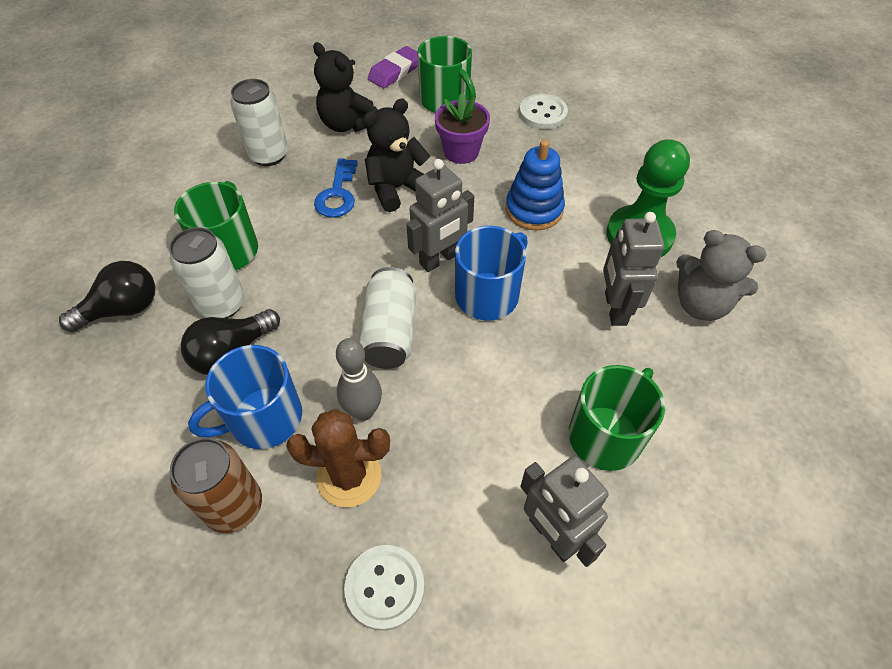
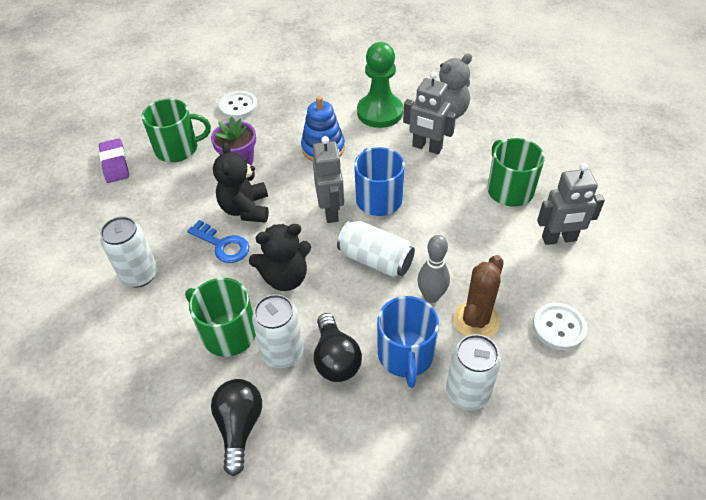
camera: 60 degrees left, 5 degrees down
brown can [170,438,262,533] -> white can [446,334,501,411]
black teddy bear [313,42,378,132] -> black teddy bear moved to [249,224,311,291]

